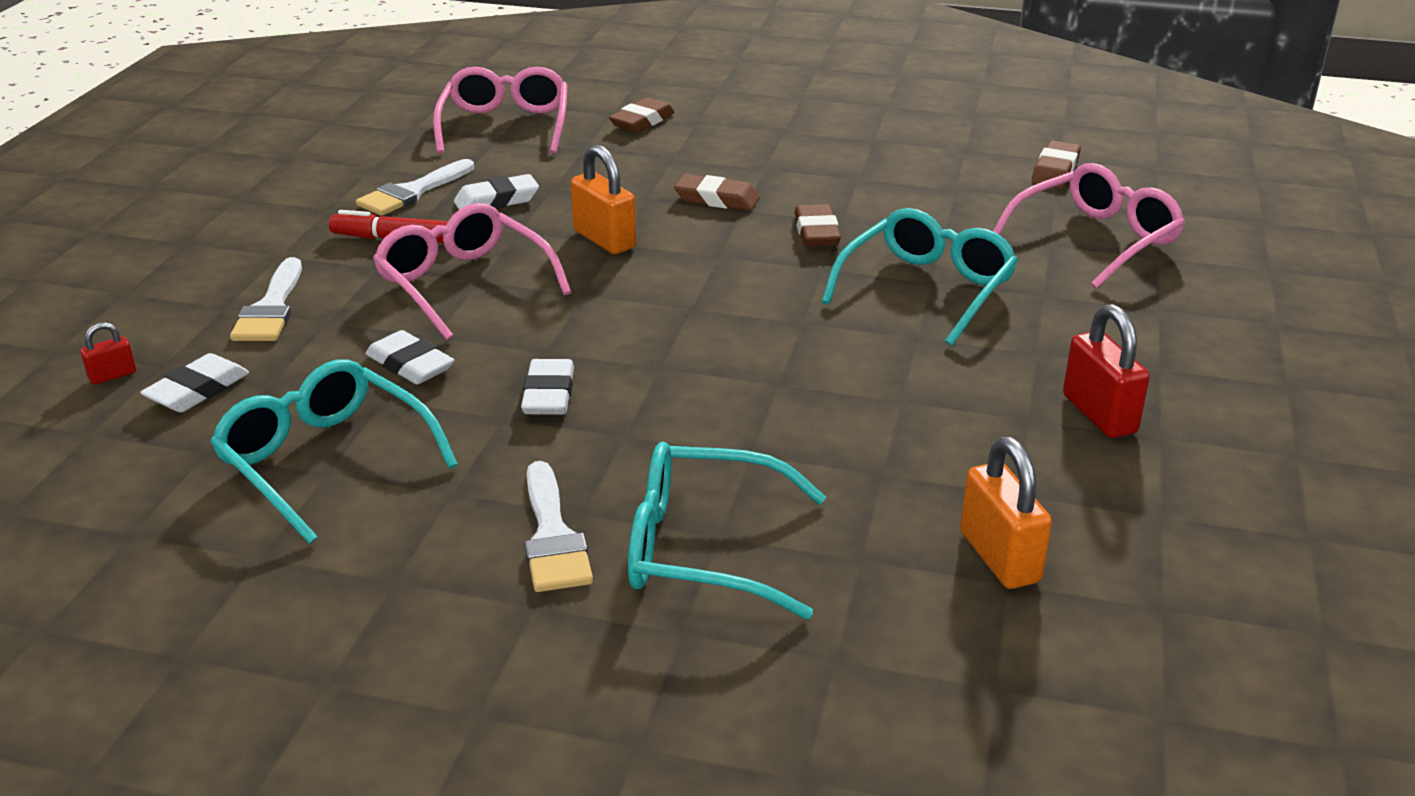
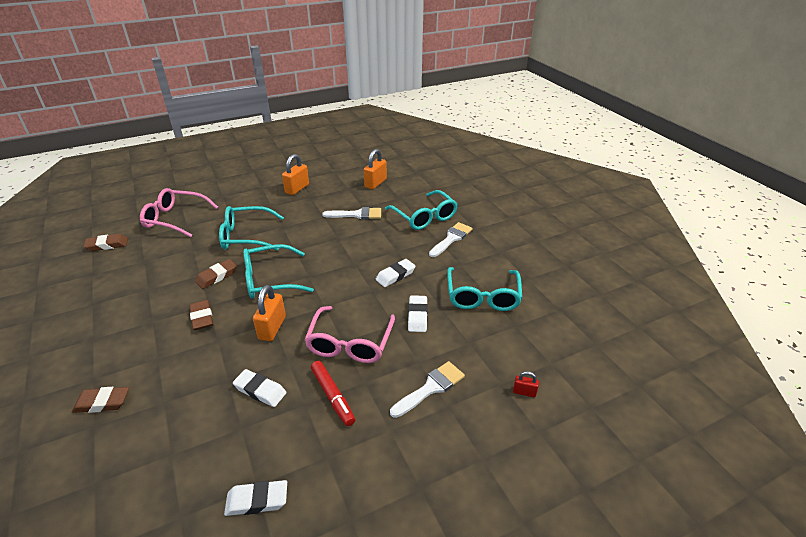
camera: 130 degrees left, 5 degrees up
white eraser [140,353,249,412] -> white eraser moved to [224,480,287,516]
white brush [356,159,474,216] -> white brush moved to [322,207,381,219]
pink glasses [433,67,568,154] -> none
red padlock [1063,304,1150,438] -> orange padlock [282,154,309,195]
none -> turquoise glasses [243,244,314,299]

